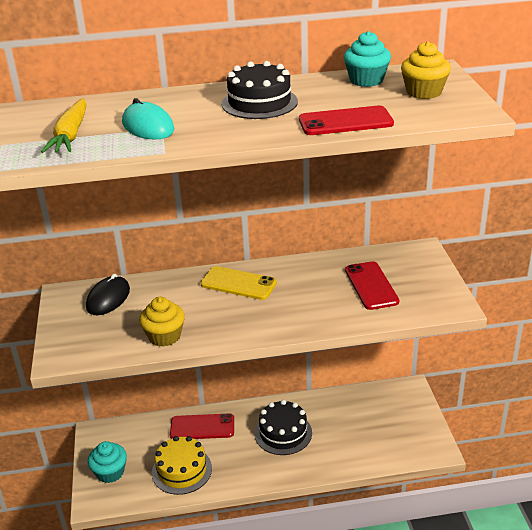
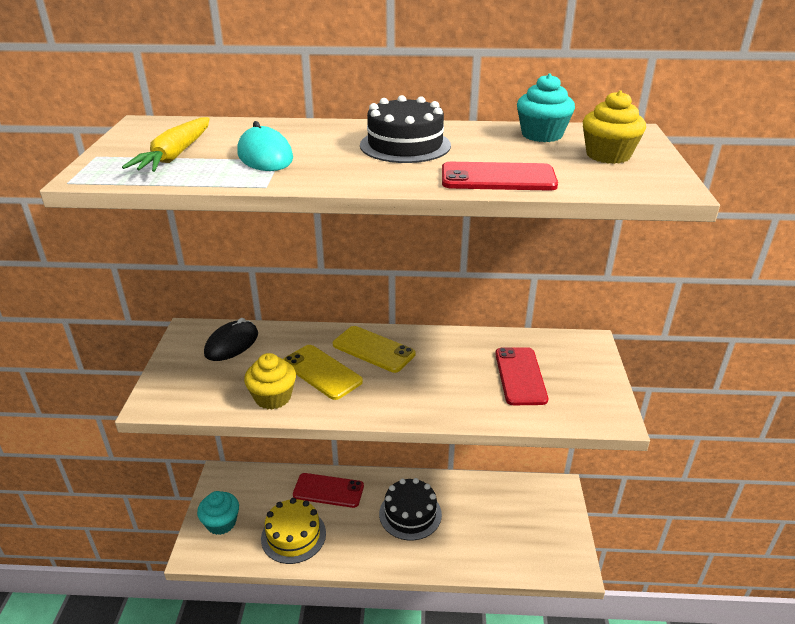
camera: 10 degrees right, 0 degrees up
none -> yellow phone [283,345,363,400]

